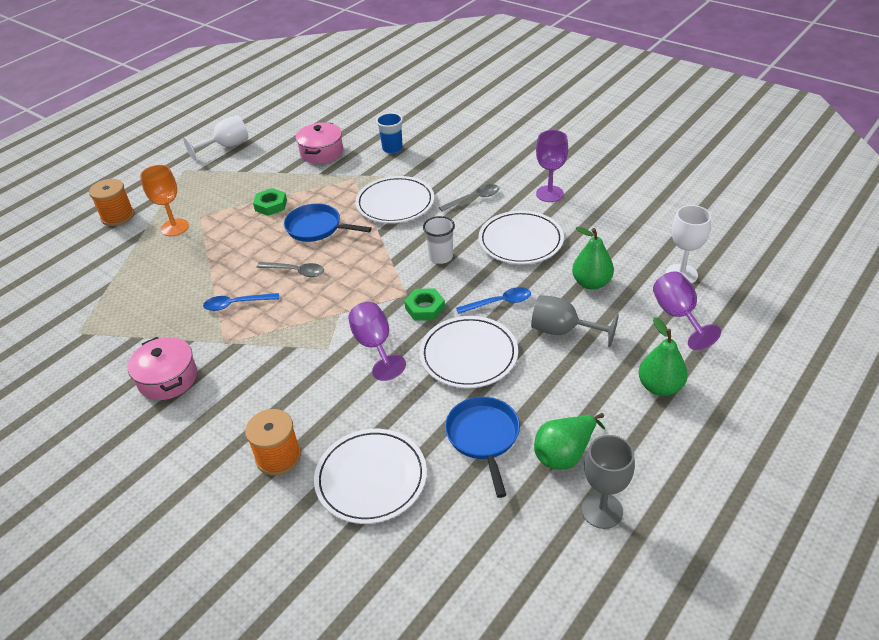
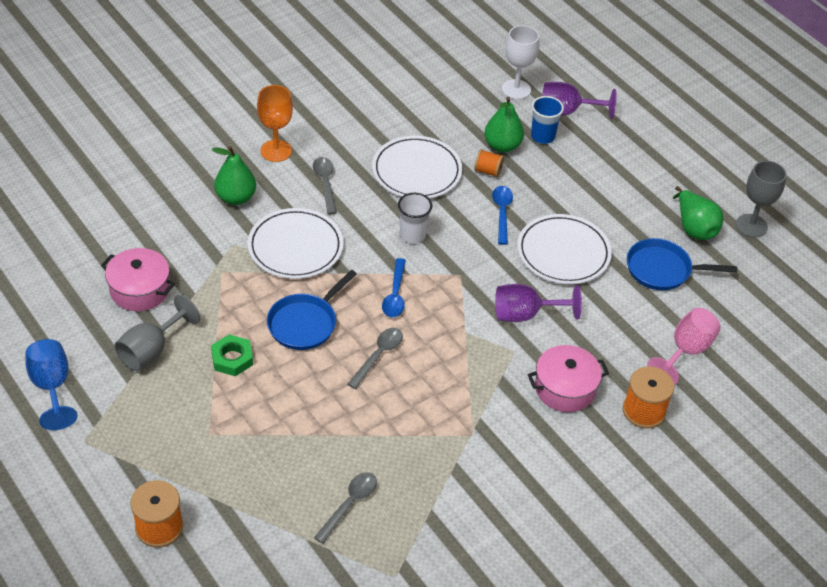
camera: 80 degrees left, 5 degrees up
pink pot [128,337,197,400] -> pink pot moved to [528,345,609,412]
orange goblet [140,165,189,236] -> orange goblet moved to [257,85,293,162]
white goblet [183,115,248,161] -> blue goblet [25,339,78,430]
blue spoon [203,293,279,311] -> blue spoon moved to [382,258,406,318]
white plate [314,429,427,524] -> pink goblet [647,308,720,385]
blue cup [376,113,403,154] -> blue cup moved to [531,96,564,144]
green nut [404,288,445,321] -> none
grey goblet [531,295,619,347] -> grey goblet moved to [115,294,200,371]
purple goblet [536,130,568,202] -> none
green pear [639,317,688,396] -> green pear moved to [212,146,256,205]
none -> grey spoon [314,472,377,544]
none -> orange spool [474,149,504,178]

